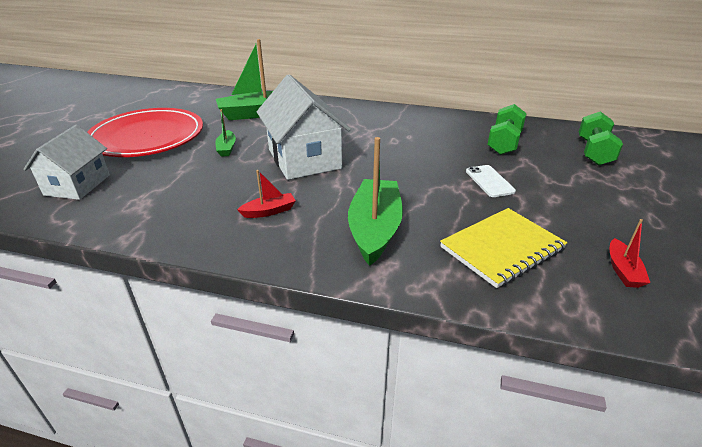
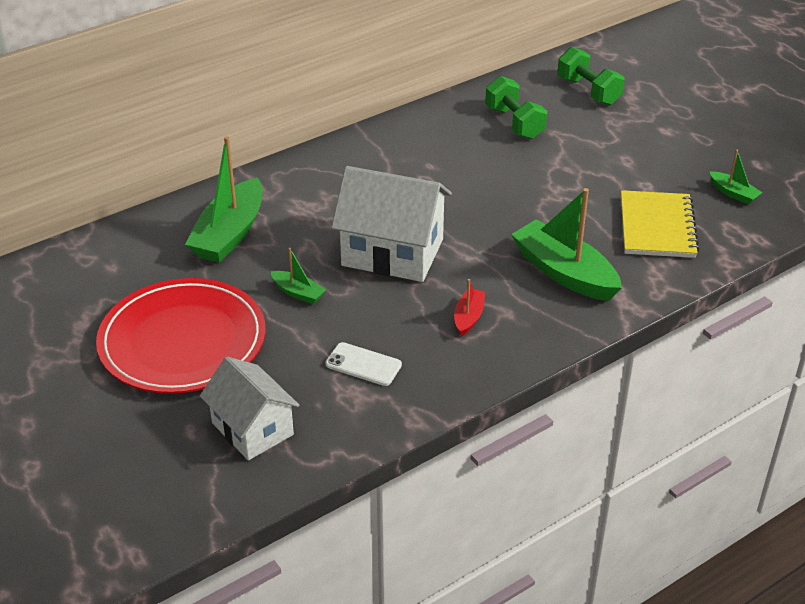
camera: 50 degrees left, 5 degrees up
white phone [466,165,516,197] -> white phone moved to [325,342,402,386]
red boat [609,219,650,288] -> green boat [709,150,762,204]

